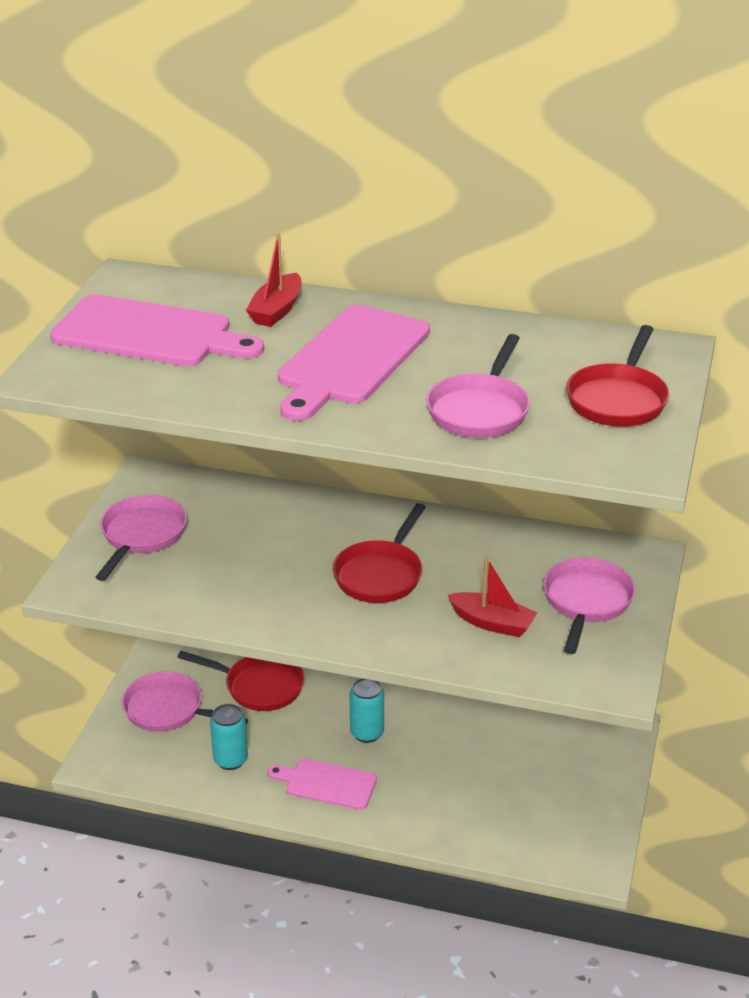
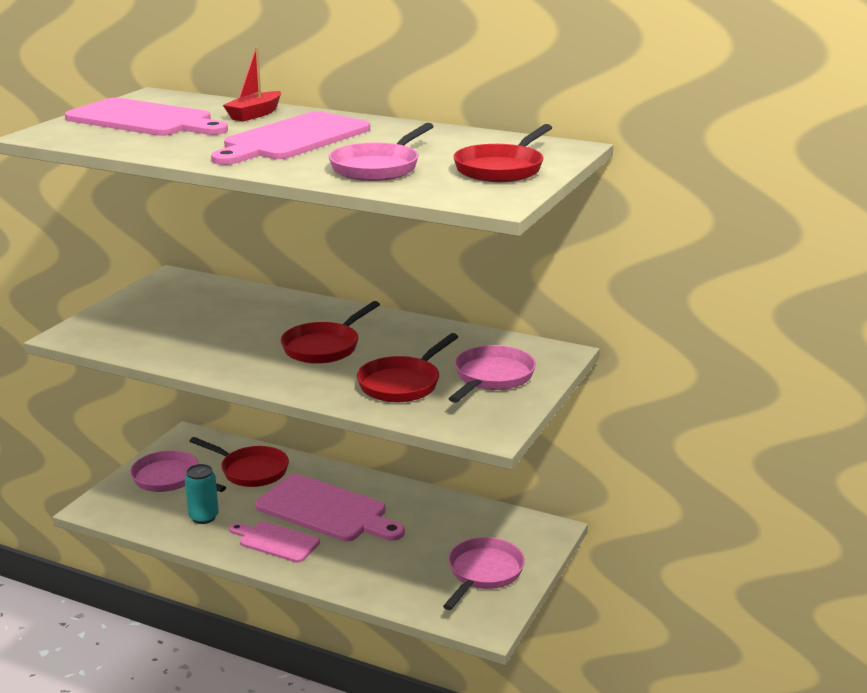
camera: 10 degrees right, 10 degrees down
pink pan [96,495,187,581] -> pink pan moved to [443,537,525,610]
turquoise can [350,678,384,743] -> pink cutting board [255,474,405,541]
red boat [448,557,537,637] -> red pan [357,333,458,402]

